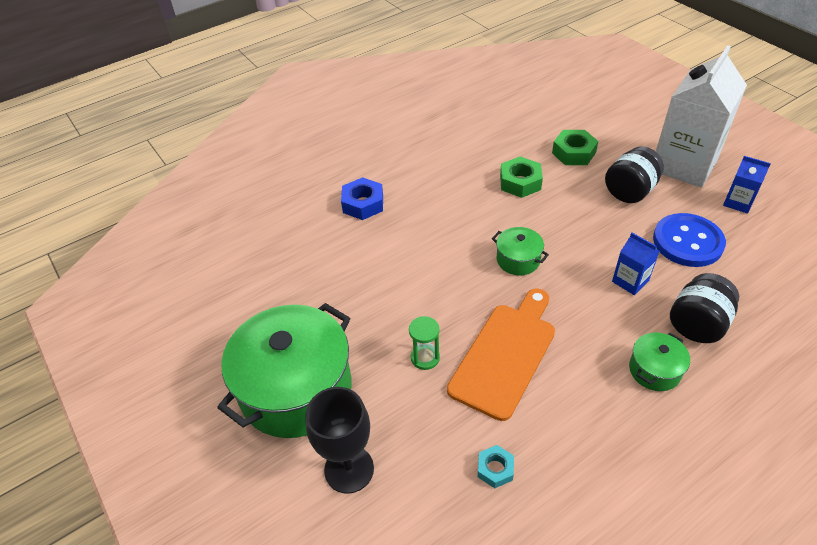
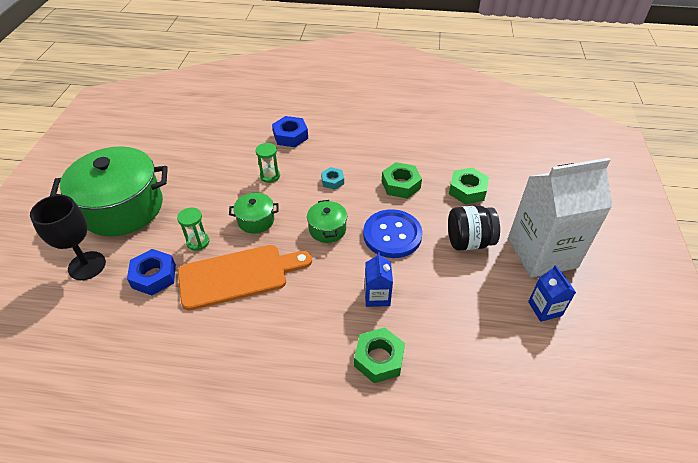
camera: 40 degrees right, 0 degrees up
turquoise nut [478,445,514,488] -> turquoise nut moved to [321,167,344,190]
green pot [629,333,690,391] -> green pot moved to [229,193,279,234]
blue button [653,213,726,267] -> blue button moved to [363,209,423,258]
black jar [670,273,739,343] -> green nut [354,327,405,383]
none -> blue nut [127,249,176,295]
none -> green hourglass [256,143,280,183]

